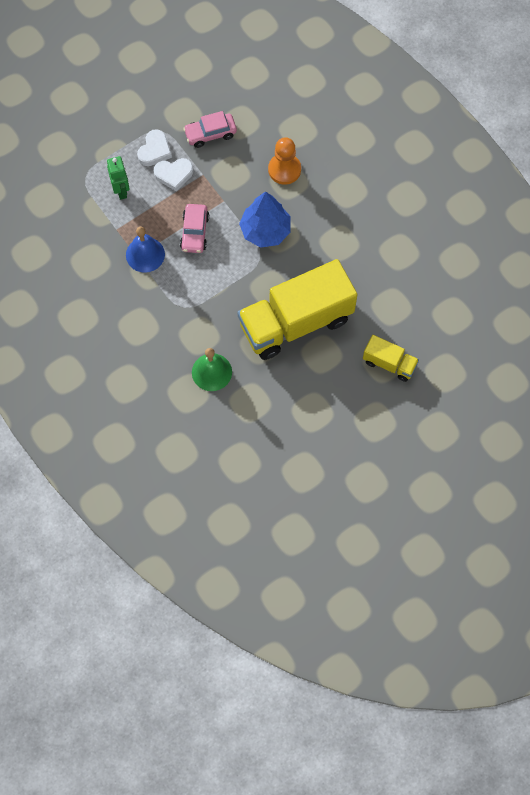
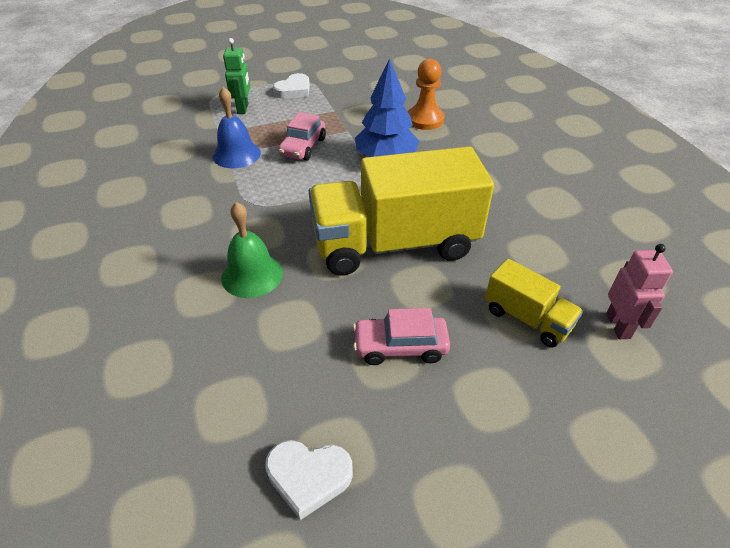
camera: 15 degrees right, 25 degrees down
white heart [154,158,194,192] -> white heart moved to [265,440,353,520]
pink car [183,111,237,148] -> pink car moved to [353,308,450,365]
none -> pink robot [606,244,673,339]

